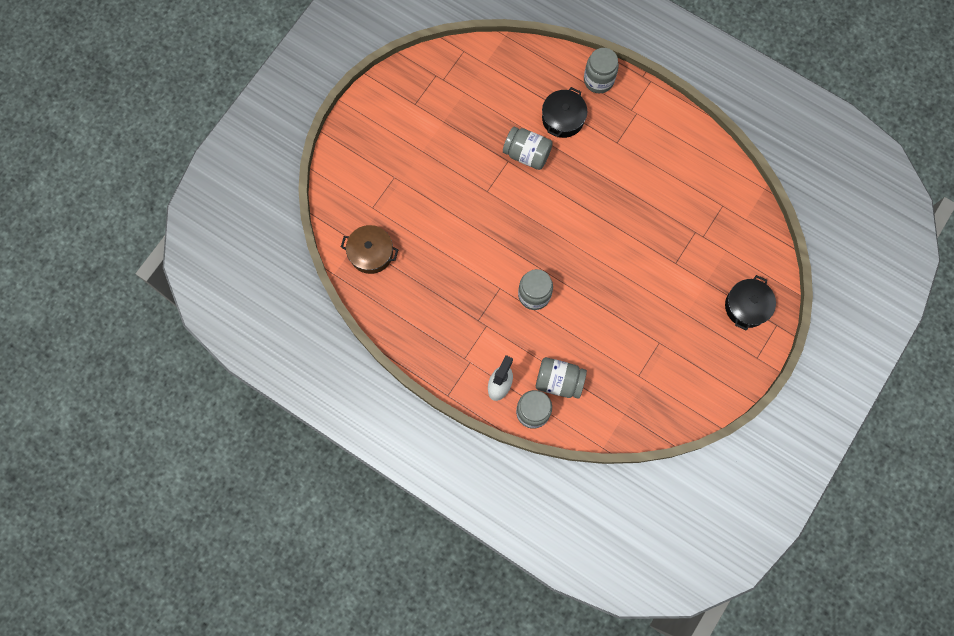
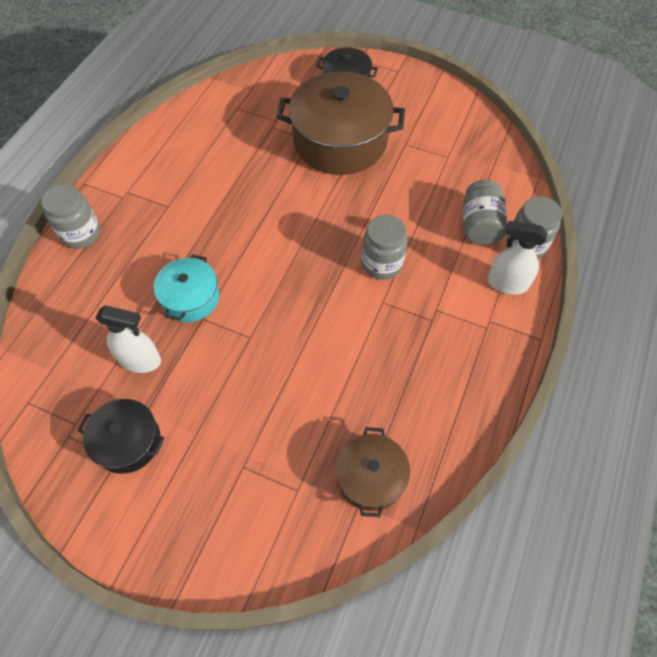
camera: 100 degrees left, 15 degrees down
grey jar [503,127,553,170] -> turquoise pot [154,254,219,322]
black pot [542,87,587,138] -> black pot moved to [77,399,164,474]
none -> white spray bottle [96,305,161,373]
none -> brown pot [276,72,405,175]

